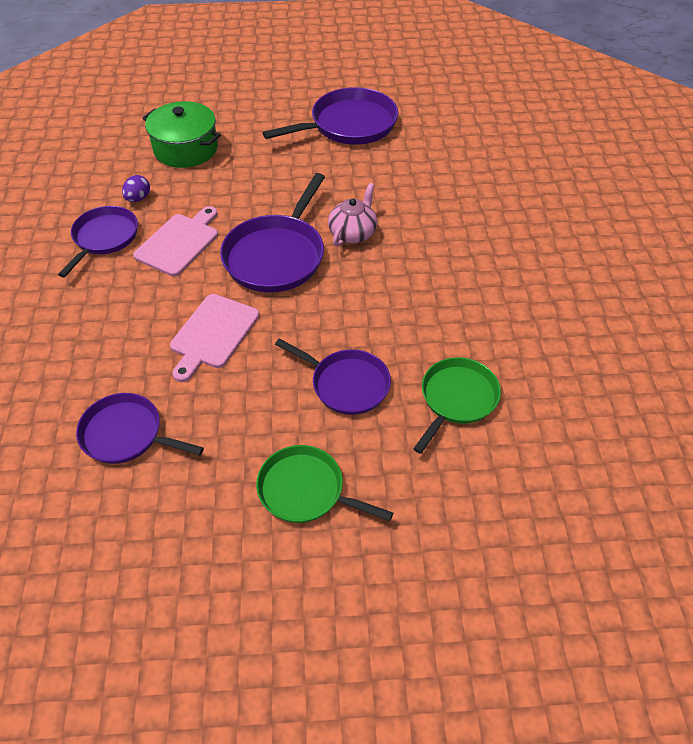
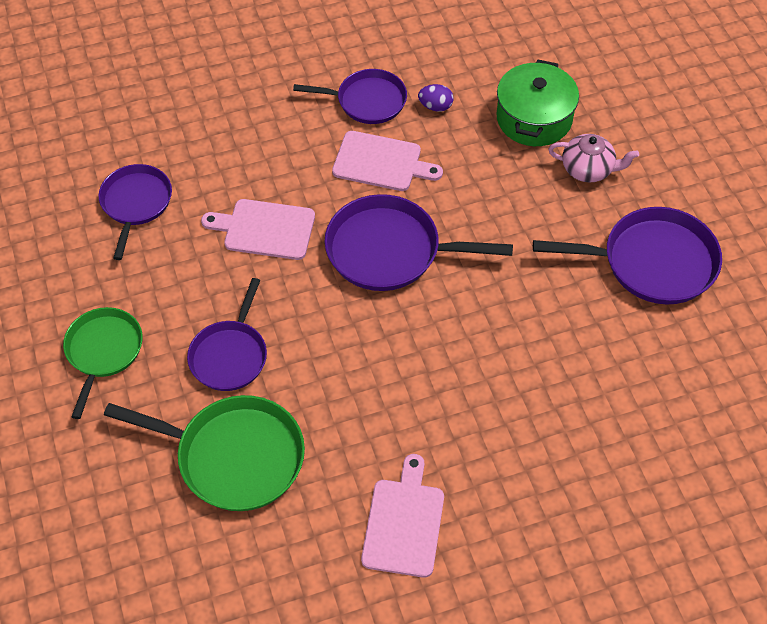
camera: 75 degrees right, 5 degrees up
purple pan [262,87,399,145] -> purple pan turned 45 degrees counterclockwise [533,207,722,304]
pink teapot [328,183,377,247] -> pink teapot moved to [548,134,639,182]
green pan [413,357,501,454] -> green pan [104,395,305,511], size x1.51
none -> pink cutting board [361,454,444,578]

